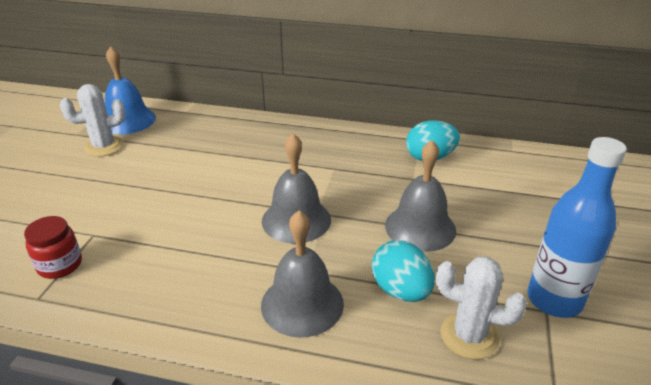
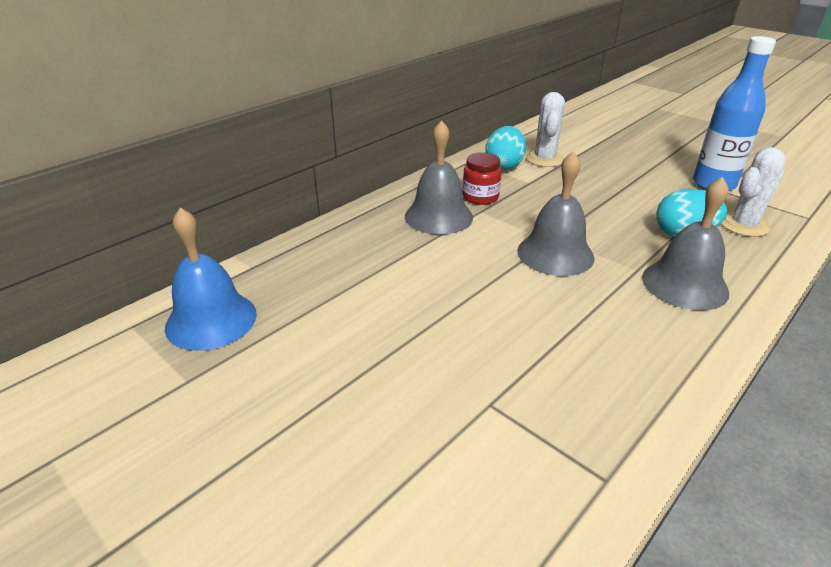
camera: 60 degrees left, 0 degrees up
red jar [24,216,82,279] -> red jar moved to [463,152,502,205]
white cactus [60,84,125,157] -> white cactus moved to [526,92,565,167]
grey bell [385,140,456,252] -> grey bell moved to [405,120,473,235]

